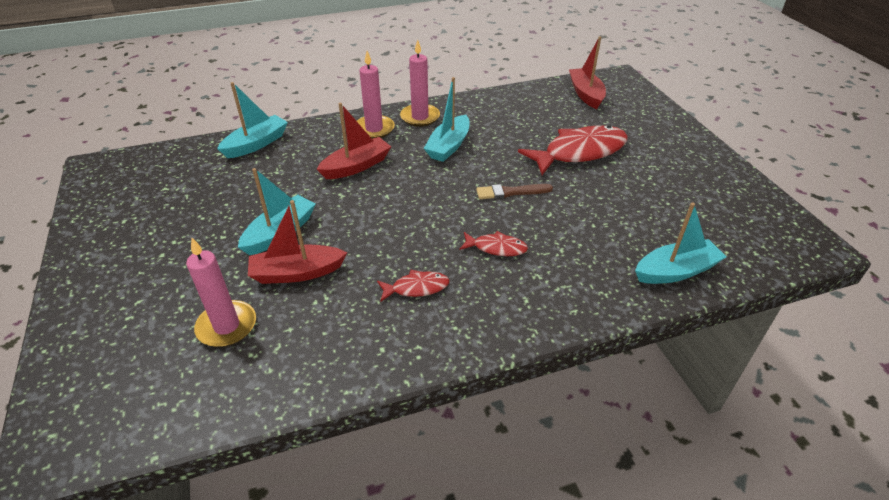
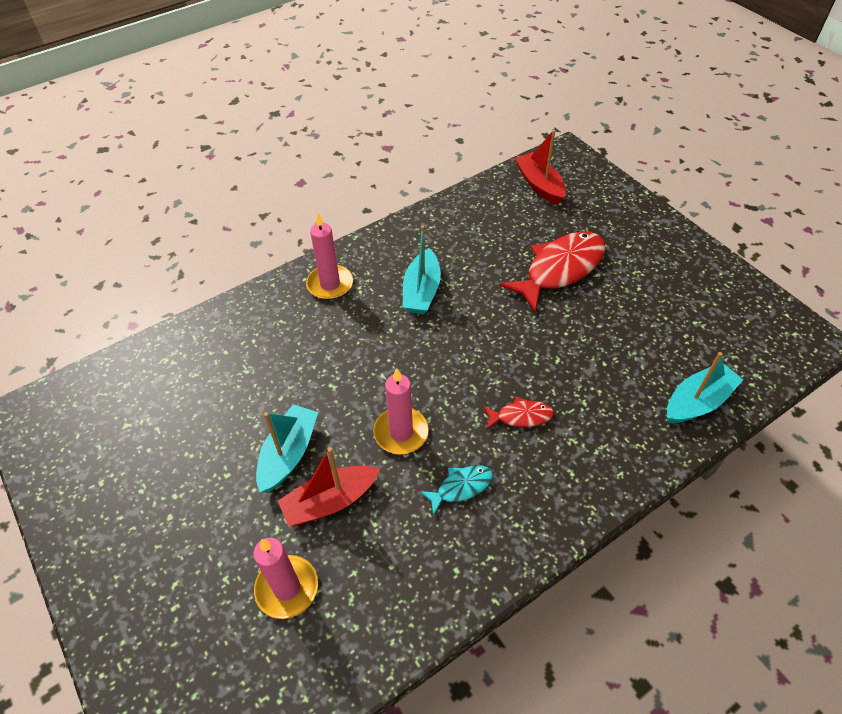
camera: 15 degrees left, 10 degrees up
turquoise boat [217,82,288,158] -> none
red boat [317,103,391,179] -> none
red fish [377,270,449,302] -> turquoise fish [420,465,493,516]
pink candle [400,40,440,127] -> pink candle moved to [373,368,429,455]
brown brush [476,184,553,199] -> none

